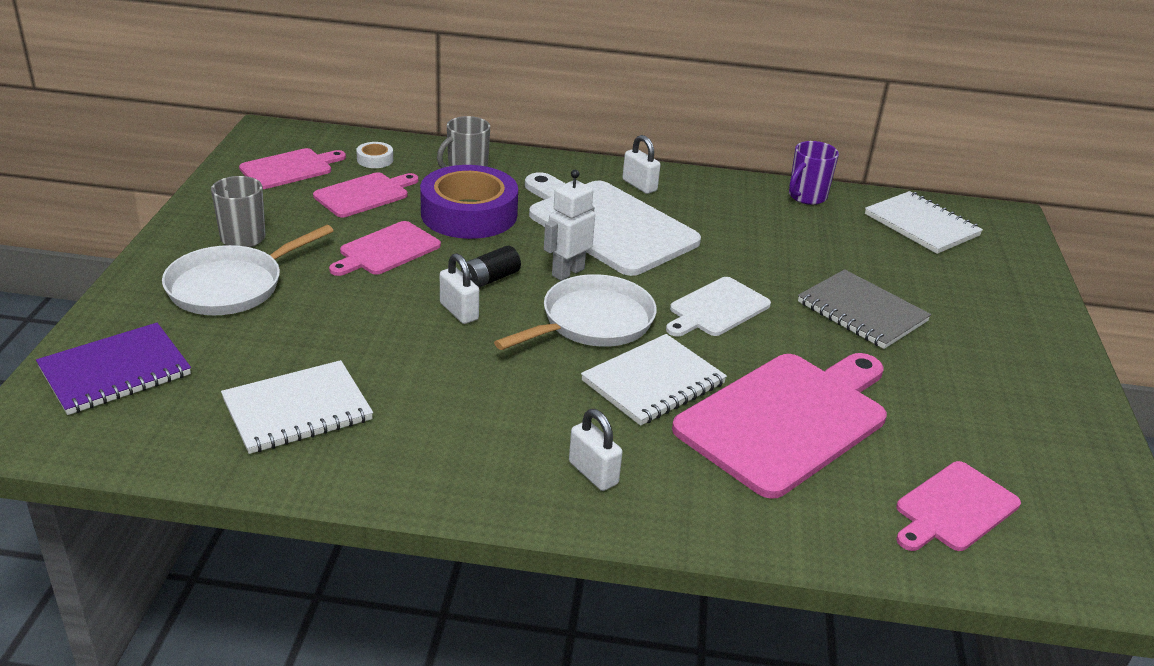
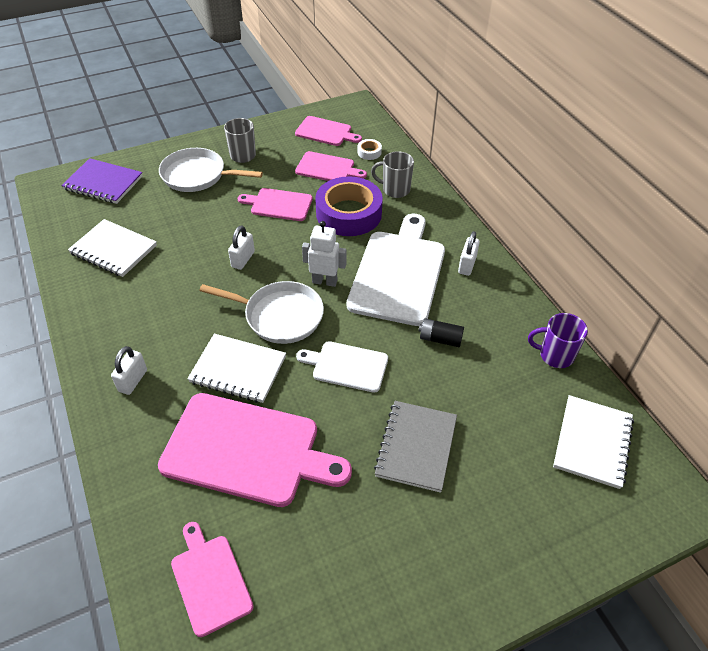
camera: 60 degrees right, 15 degrees up
black battery [461,246,521,288] -> black battery moved to [418,318,464,347]
pink cutting board [896,461,1021,551] -> pink cutting board turned 45 degrees clockwise [171,522,254,637]

